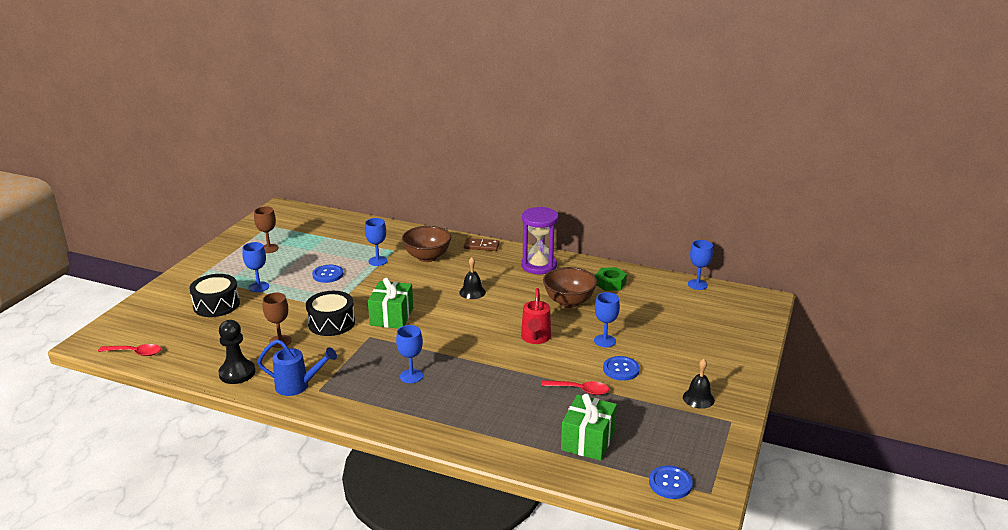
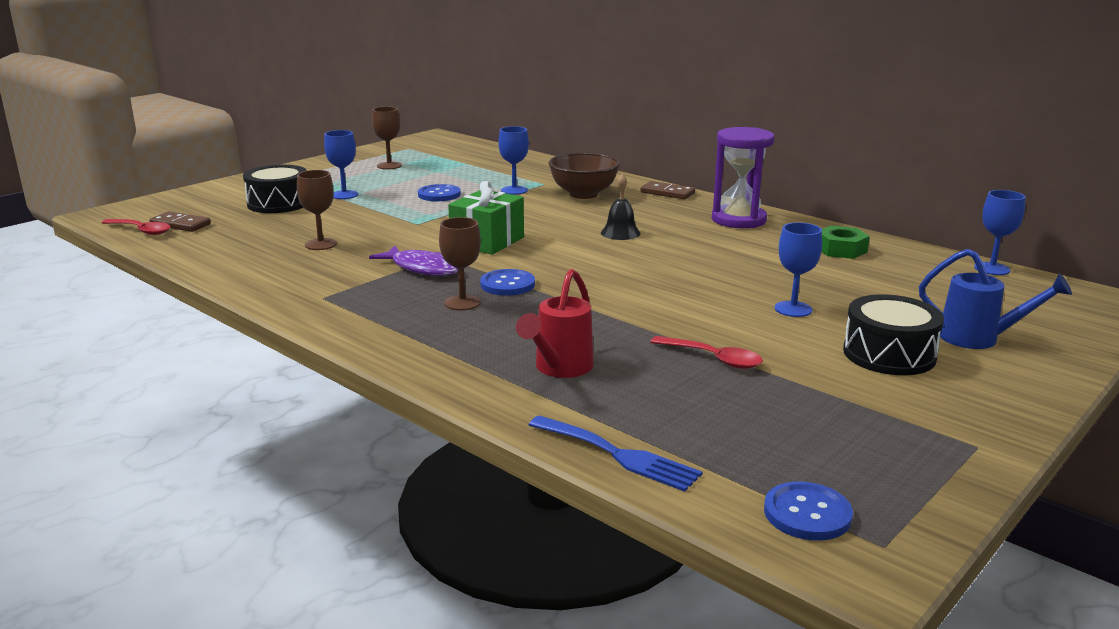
camera: 20 degrees right, 5 degrees down
black pawn [219,320,255,384] -> none
blue watering can [257,339,337,396] -> blue watering can moved to [919,249,1072,349]
black drum [306,291,355,336] -> black drum moved to [843,294,944,375]
blue goblet [396,325,423,383] -> brown goblet [439,217,481,310]
red watering can [521,288,551,344] -> red watering can moved to [516,269,594,378]
brown bowl [543,267,597,308] -> none
green gift [561,394,617,461] -> none
blue button [603,356,640,381] -> blue button moved to [480,269,535,295]
black bell [683,359,715,409] -> none
none -> brown domino [149,211,211,232]
none -> purple fish [369,246,458,276]
none -> blue fork [529,415,703,492]

